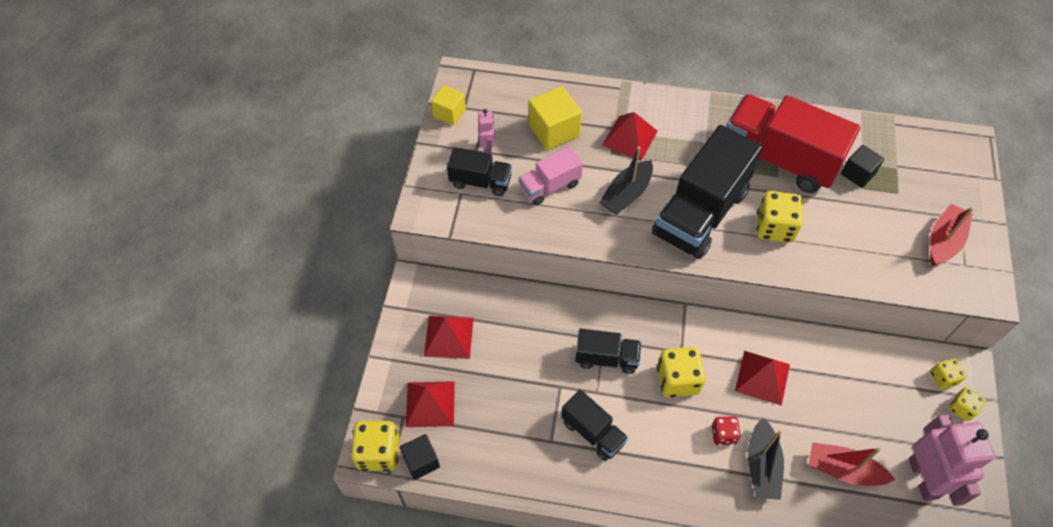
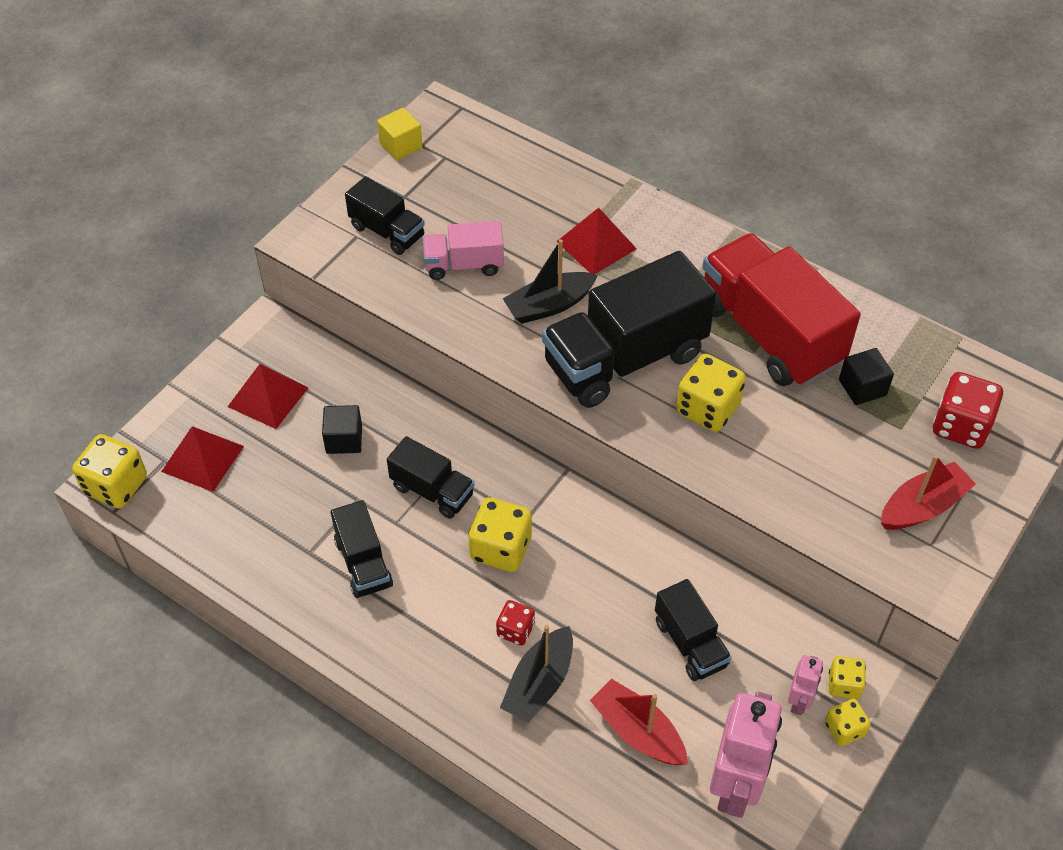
camera: 25 degrees right, 5 degrees down
black cube [400,434,440,480] -> black cube moved to [322,405,362,454]
pink robot [478,109,495,154] -> pink robot moved to [788,655,823,715]
yellow cube [529,86,582,150] -> none
red pyramid [735,351,790,406] -> none
none -> black truck [655,579,732,681]
none -> red dice [933,372,1003,449]

